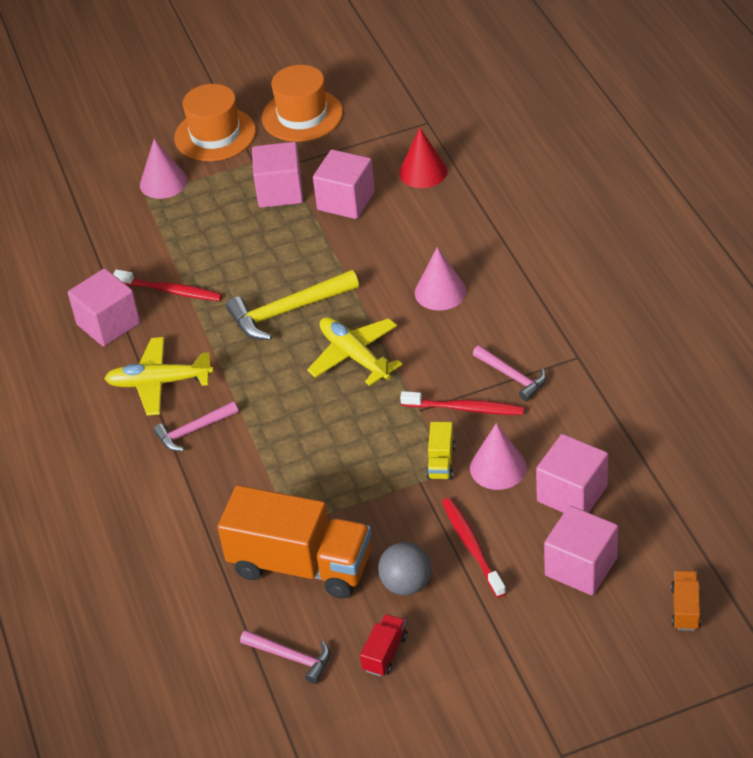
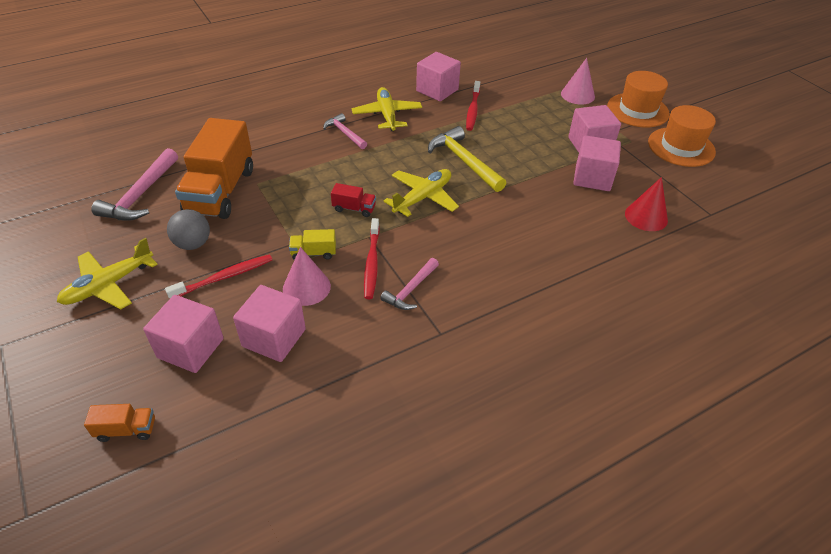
camera: 75 degrees right, 0 degrees up
pink hammer [240,630,330,684] -> pink hammer [91,148,178,221], size x1.64
red truck [360,614,407,677] -> red truck moved to [331,183,376,217]
pink cone [415,247,466,310] -> none
none -> yellow plane [57,238,158,310]

